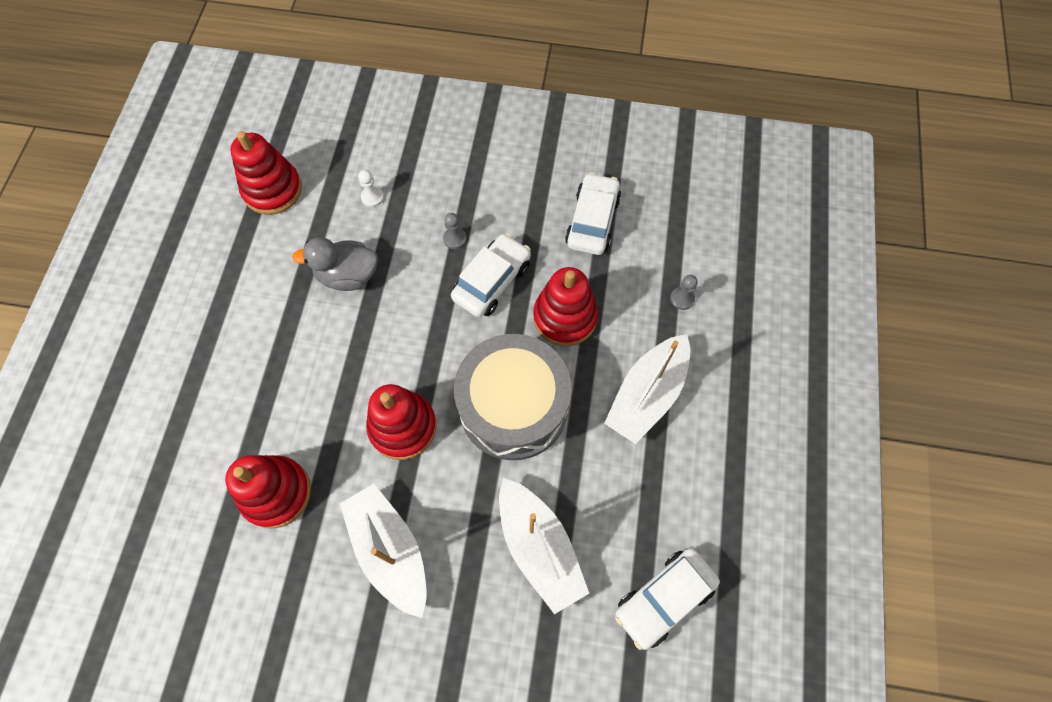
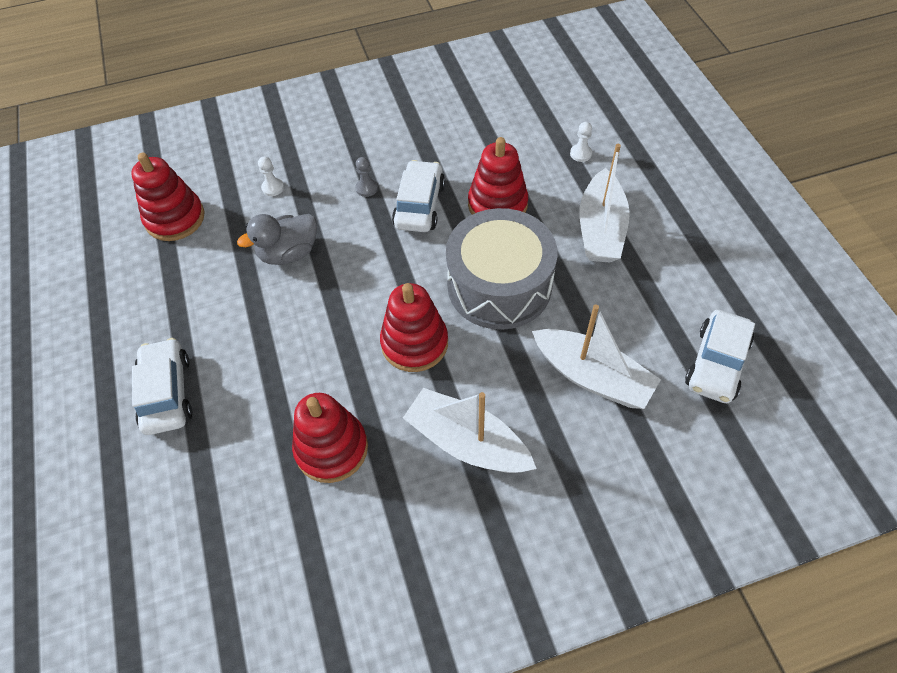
camera: 25 degrees left, 10 degrees down
white car [565,172,621,255] -> white car moved to [132,338,192,435]
grey pawn [670,275,698,310] -> white pawn [570,122,592,162]

